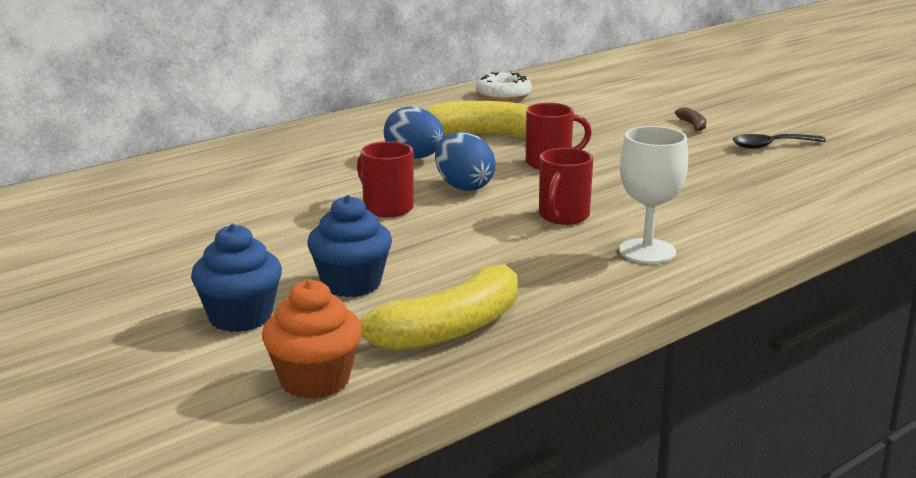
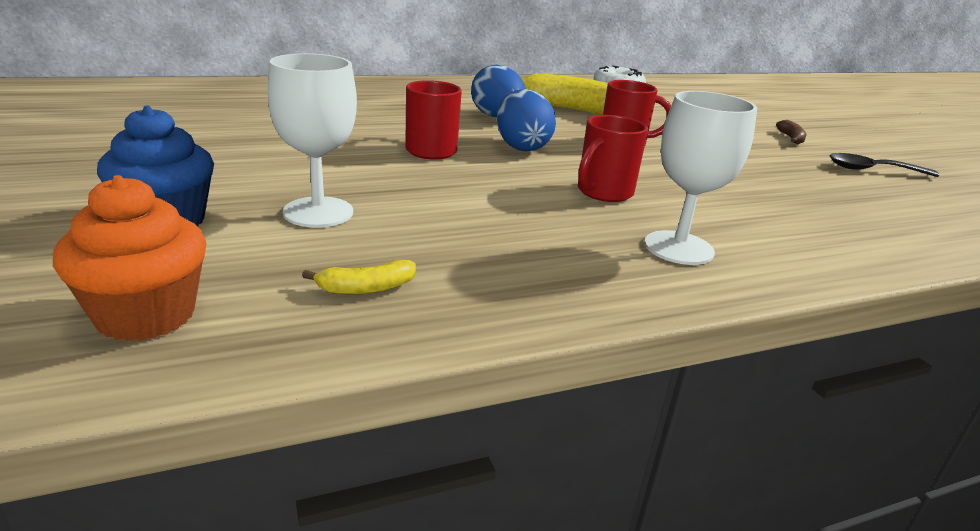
camera: 15 degrees right, 5 degrees up
blue cupcake [307,195,392,297] -> white goblet [268,53,357,228]
yellow banana [360,264,517,351] -> yellow banana [302,260,416,294], size x0.42

